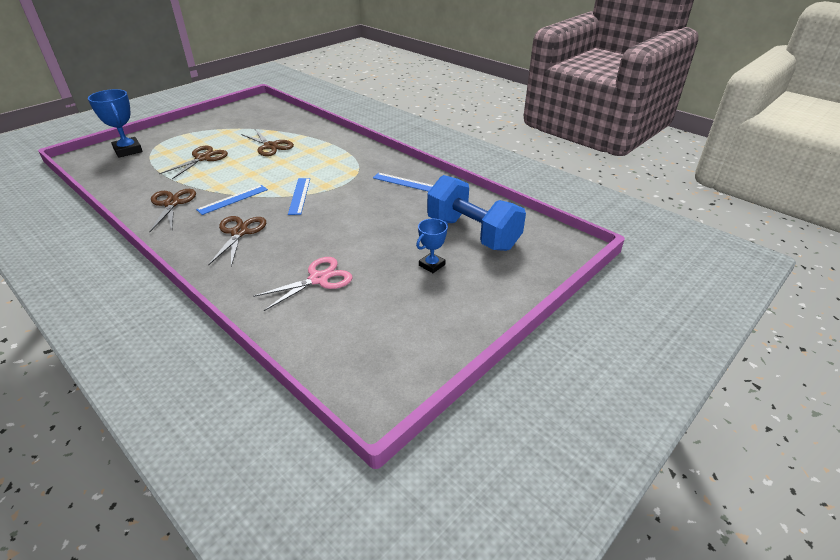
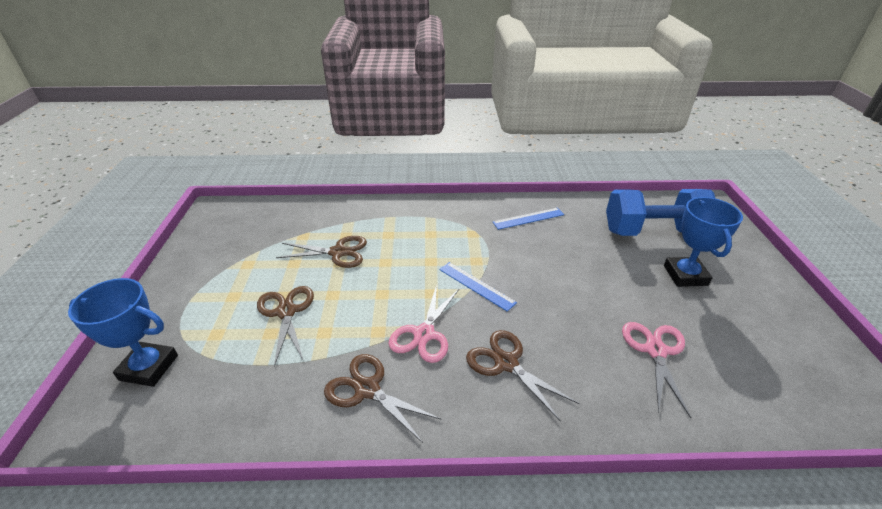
camera: 45 degrees left, 0 degrees up
blue ruler [196,185,268,215] -> pink scissors [388,285,460,363]
blue trophy [416,218,448,273] -> blue trophy [664,197,743,287], size x1.64

